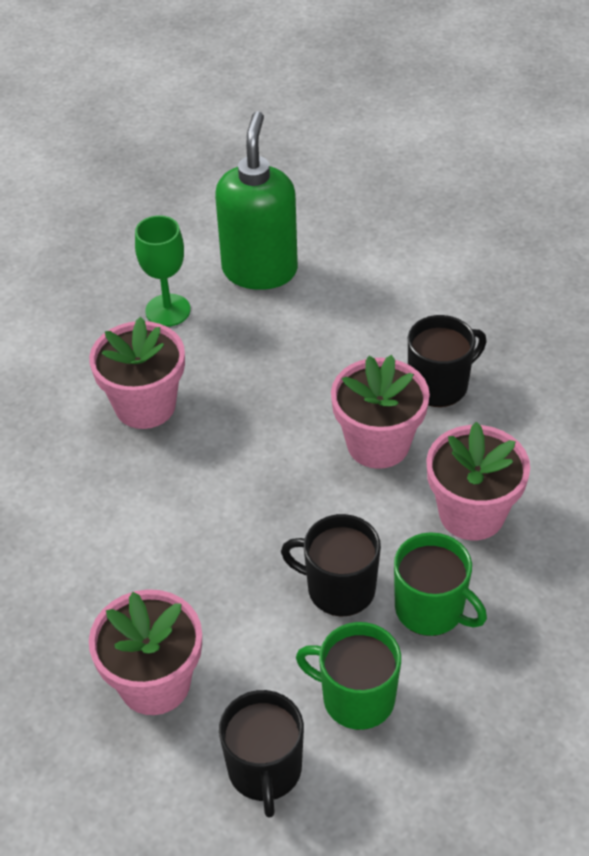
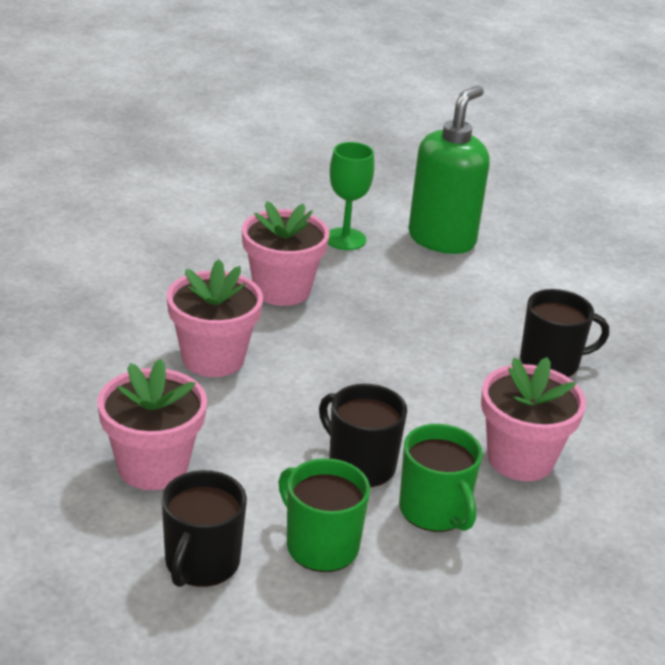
camera: 20 degrees right, 15 degrees down
pink flower pot [331,355,430,469] -> pink flower pot moved to [167,259,263,377]

